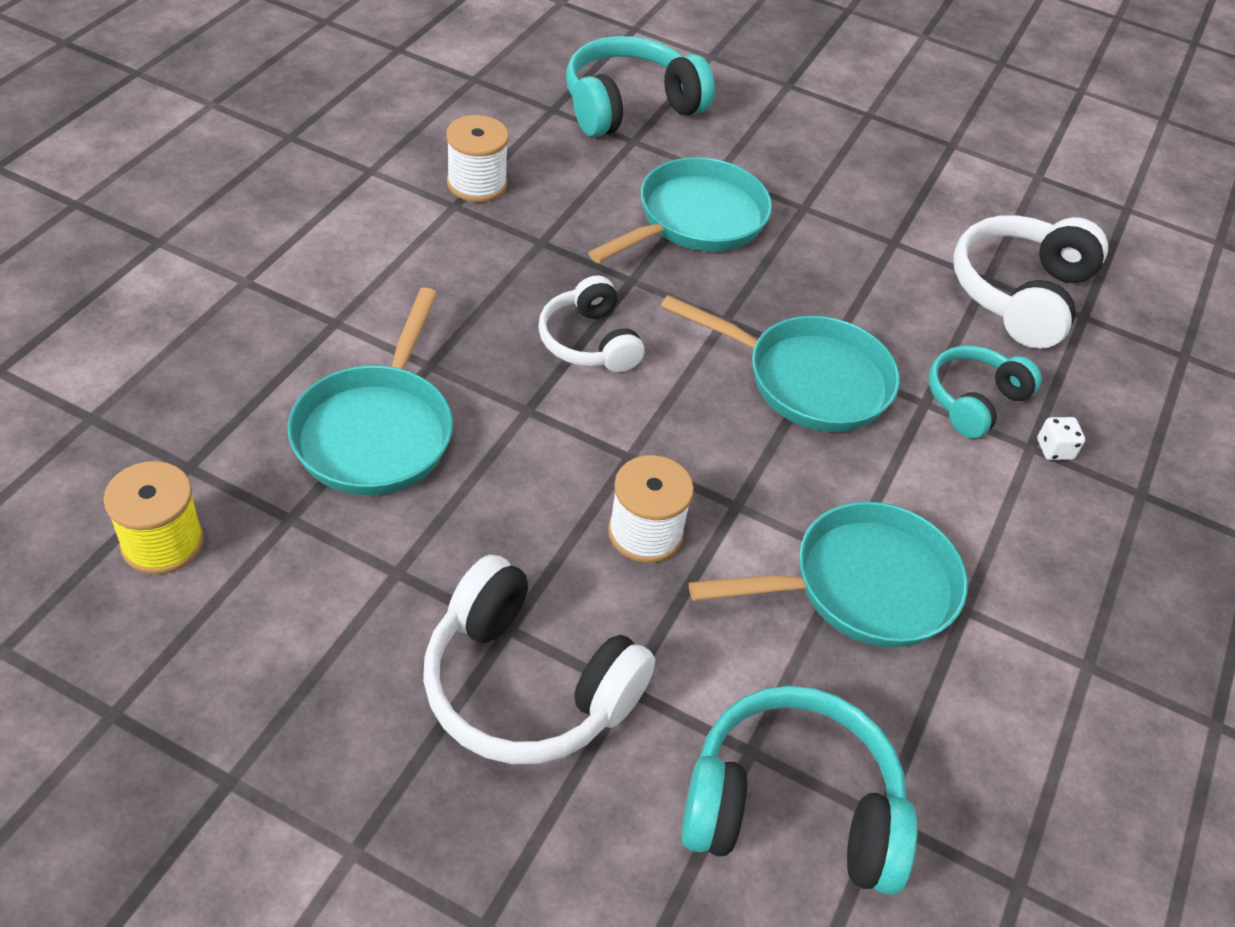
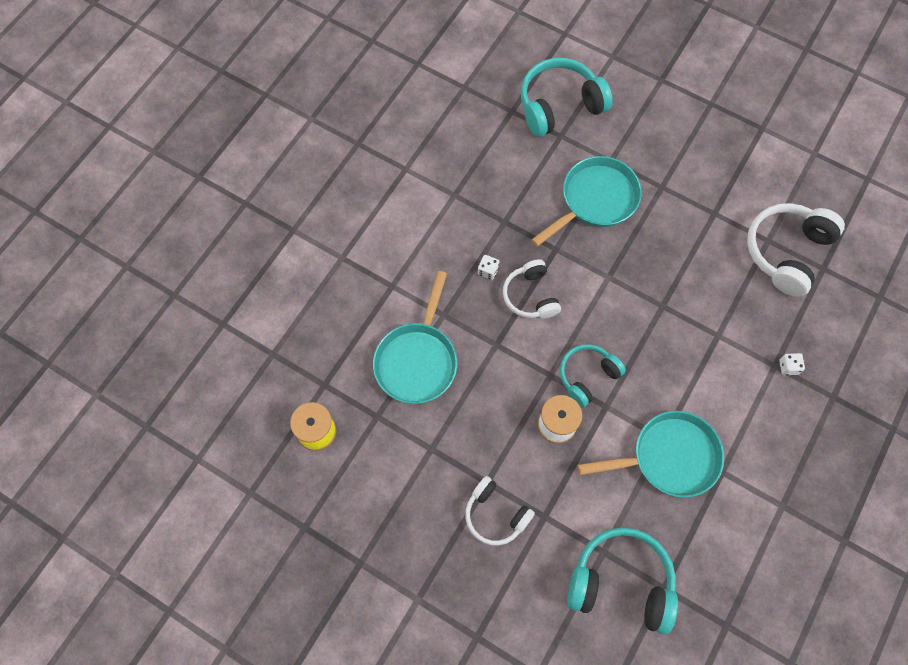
camera: 10 degrees right, 20 degrees up
white headphones [423,554,655,764] -> white headphones [465,476,535,545], size x0.63
white spool [446,115,509,202] -> none
turquoise pan [661,295,900,432] -> none
turquoise headphones [929,345,1042,438] -> turquoise headphones moved to [560,344,626,408]
none -> white dice [478,255,500,280]

